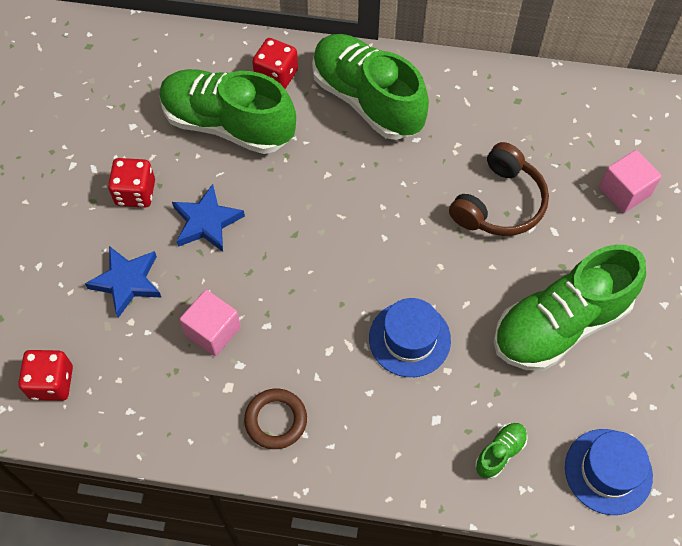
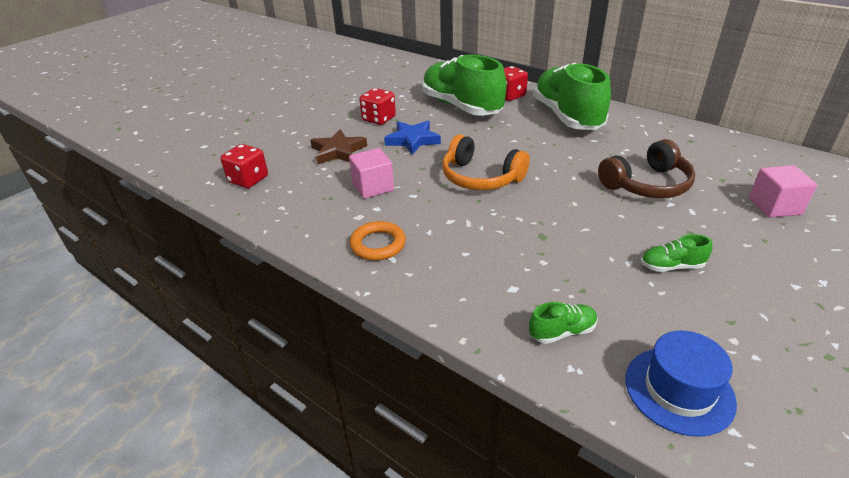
camera: 30 degrees right, 25 degrees down
blue star [85,246,161,318] -> brown star [310,129,367,164]
brown ring [244,389,307,449] -> orange ring [350,221,406,261]
blue hat [369,298,451,377] -> none
green shoe [494,245,646,371] -> green shoe [641,234,713,272], size x0.40
none -> orange headphones [442,134,530,190]

